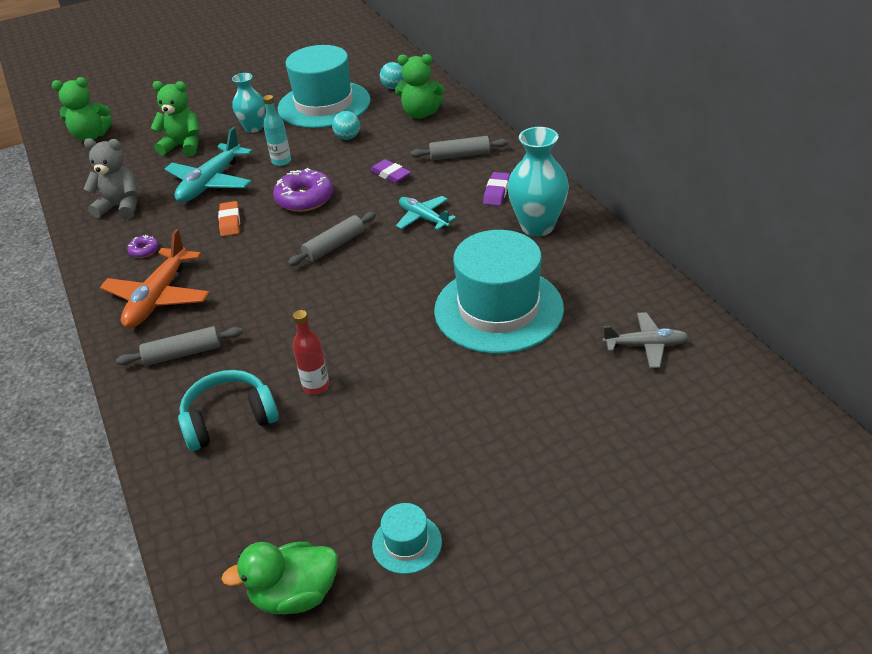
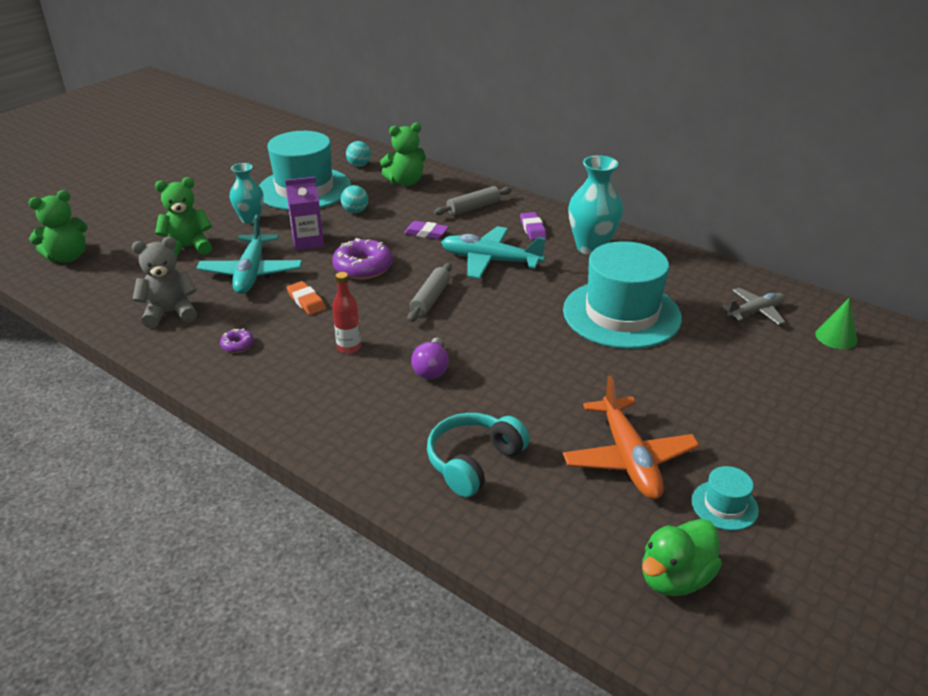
camera: 30 degrees left, 5 degrees down
orange plane [100,229,210,328] -> orange plane moved to [563,376,700,499]
grey rolling pin [116,326,243,366] -> none
turquoise bottle [263,95,291,166] -> purple carton [285,177,324,250]
red bottle [293,310,329,395] -> red bottle moved to [332,272,361,354]
turquoise plane [396,196,456,230] -> turquoise plane [441,226,546,279], size x1.62
none -> purple light bulb [411,338,449,379]
none -> green cone [815,298,857,349]

